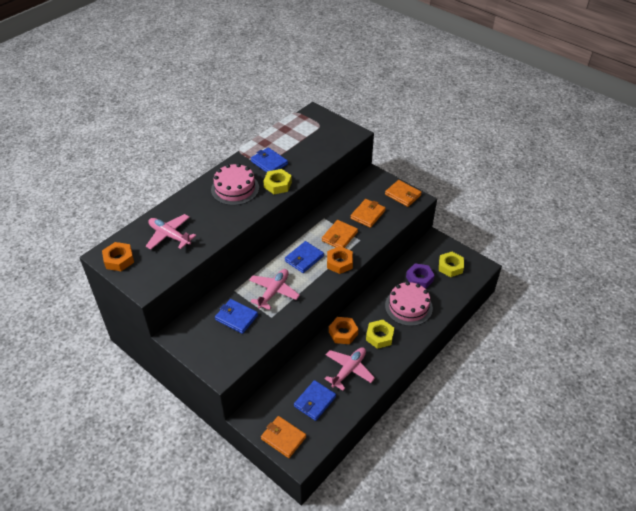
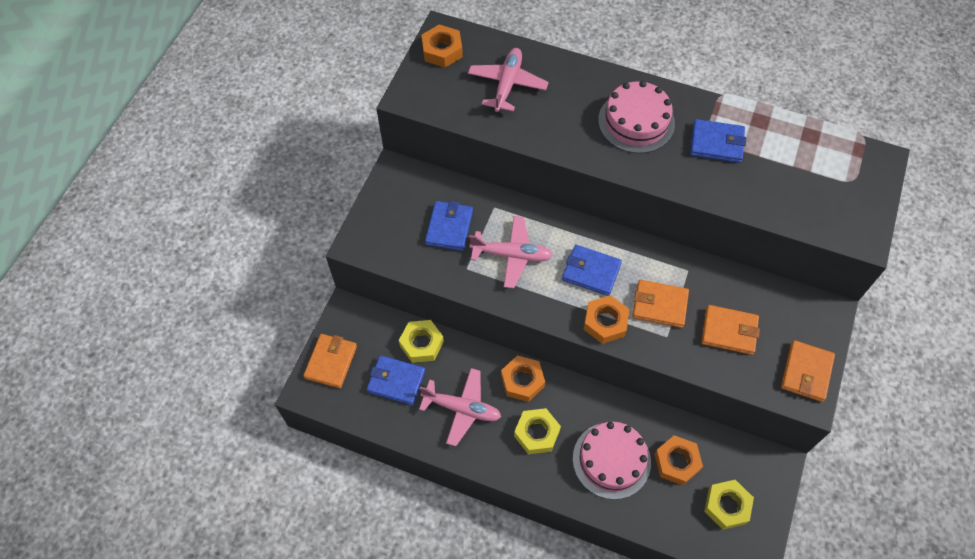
camera: 70 degrees right, 15 degrees up
blue wallet [251,147,288,173] -> blue wallet turned 75 degrees clockwise [690,119,746,163]
yellow nut [263,169,292,194] -> yellow nut moved to [399,320,444,363]
purple nut [406,263,435,289] -> orange nut [654,435,703,485]

